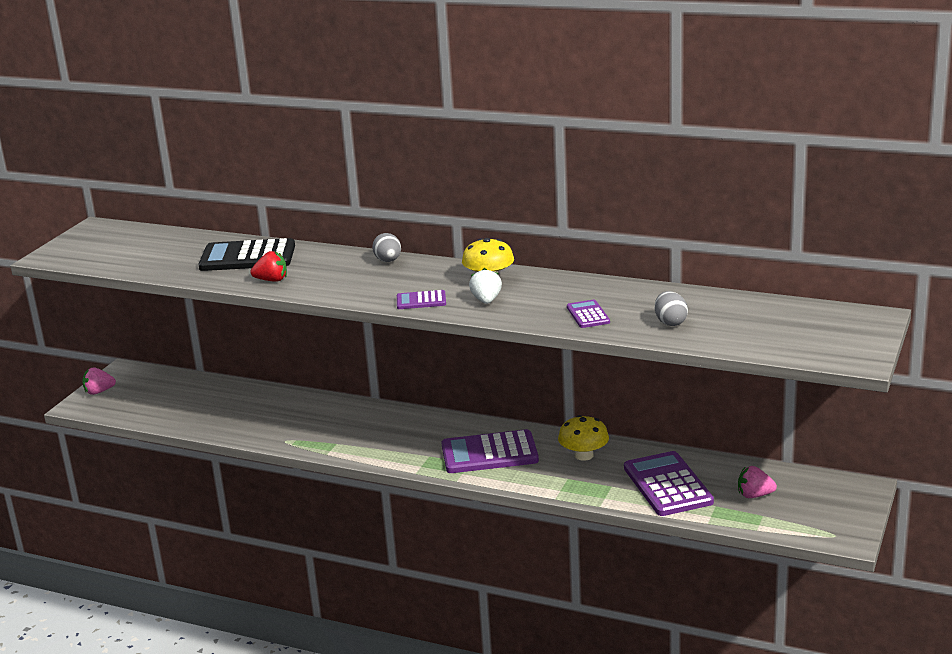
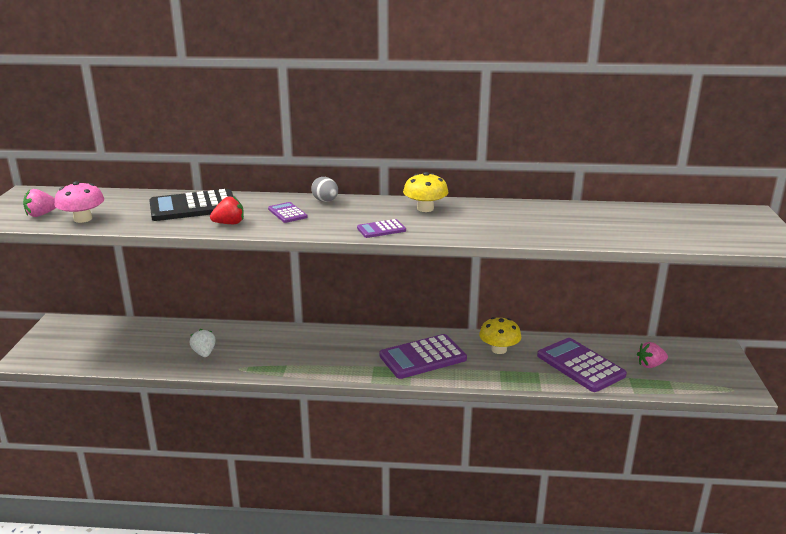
camera: 20 degrees left, 0 degrees up
pink strawberry [82,368,116,395] -> pink strawberry moved to [23,189,56,217]
white strawberry [469,268,502,304] -> white strawberry moved to [189,329,216,357]
purple calculator [567,300,610,328] -> purple calculator moved to [268,202,308,223]
grey egg [655,291,688,326] -> none
none -> pink mushroom [55,181,104,223]

